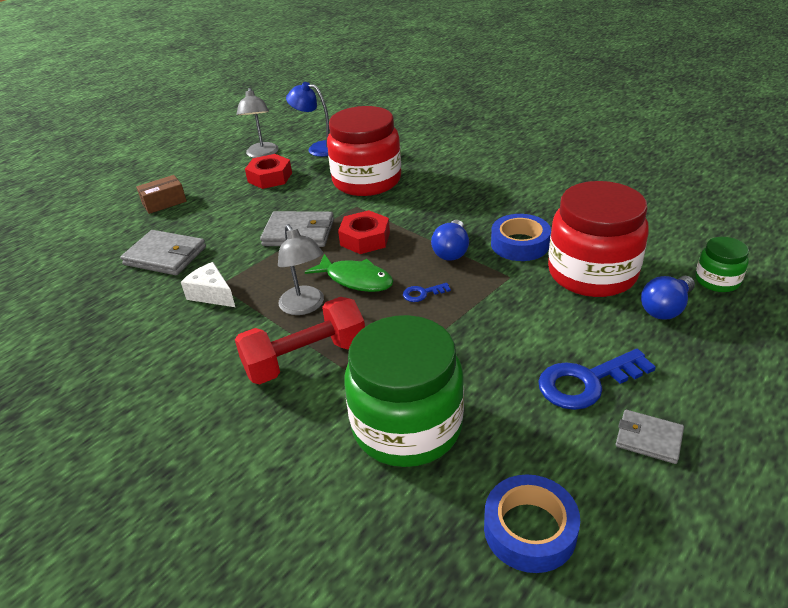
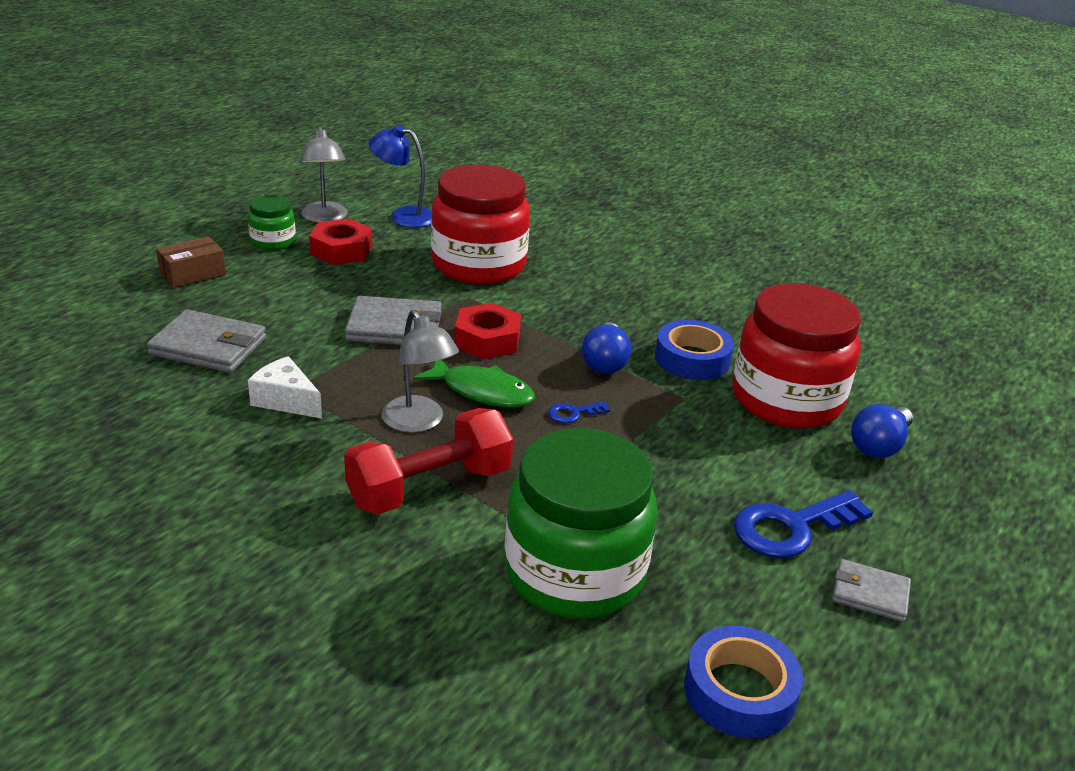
camera: 10 degrees left, 5 degrees down
green jar [695,237,749,292] -> green jar moved to [248,195,296,250]

